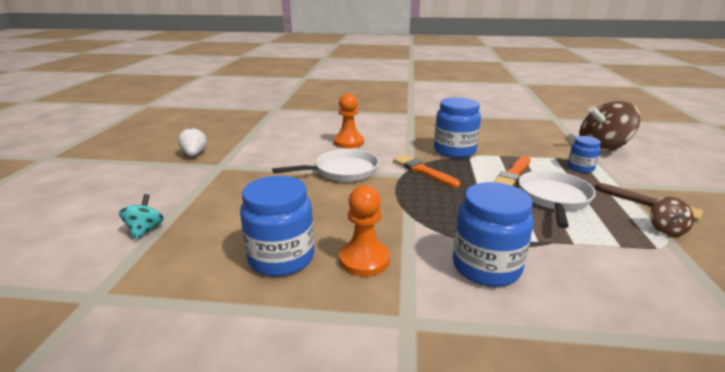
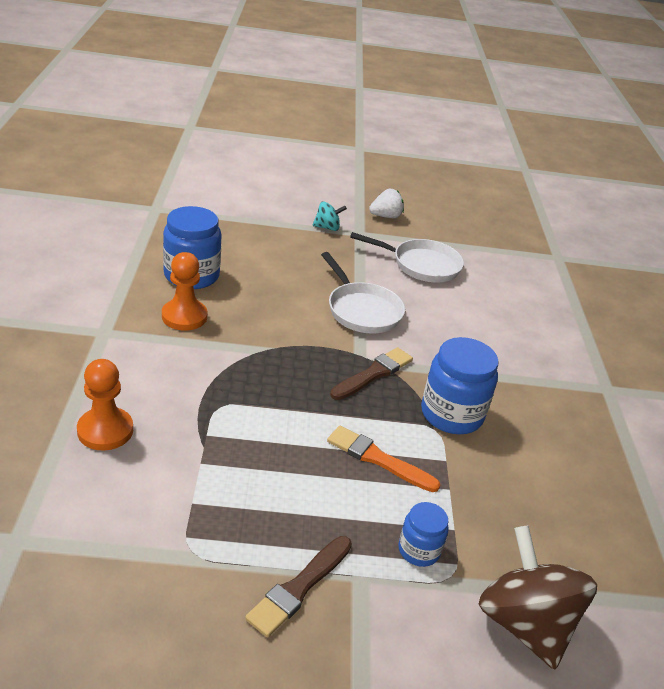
camera: 80 degrees right, 10 degrees up
turquoise spinning top [119,194,164,240] -> turquoise spinning top moved to [313,201,347,231]
orange pawn [334,93,364,149] -> orange pawn moved to [77,359,133,451]
orange brush [393,155,460,188] -> brown brush [330,347,413,400]
blue jar [453,182,534,287] -> none
white pan [519,170,596,228] -> white pan moved to [350,232,464,282]
brown spinning top [650,197,694,237] -> none

